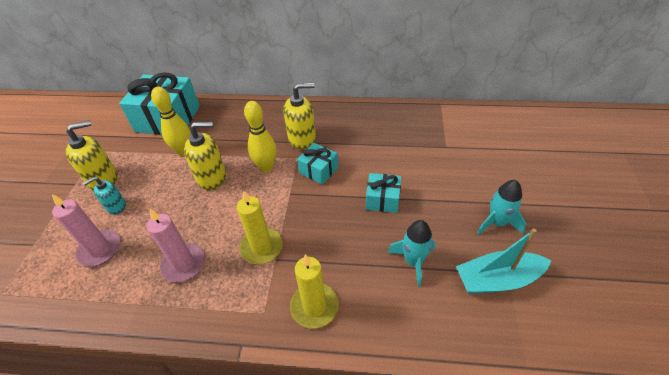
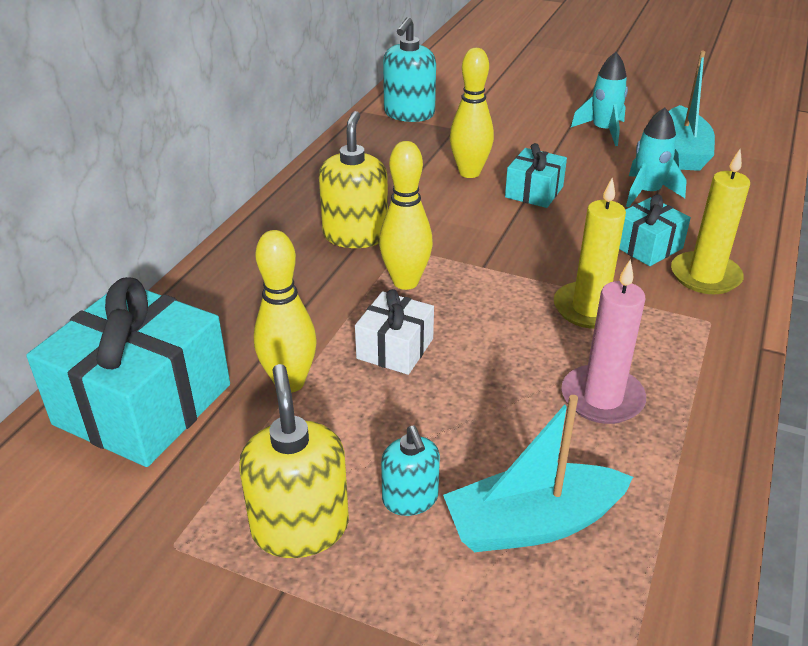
camera: 75 degrees left, 10 degrees down
pink candle [52,194,120,266] -> turquoise boat [443,395,633,552]
yellow soap dispenser [184,122,226,190] -> white gift [355,289,434,375]
turquoise gift [297,143,338,185] -> turquoise gift moved to [619,194,691,266]
none -> turquoise soap dispenser [383,17,436,122]
none -> yellow bowling pin [450,48,494,178]

